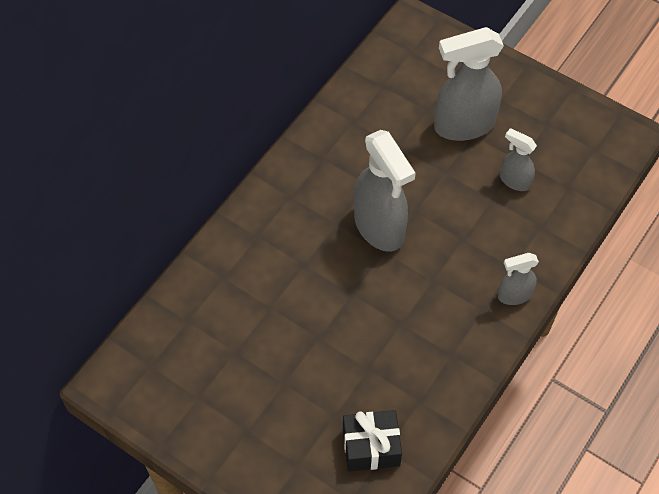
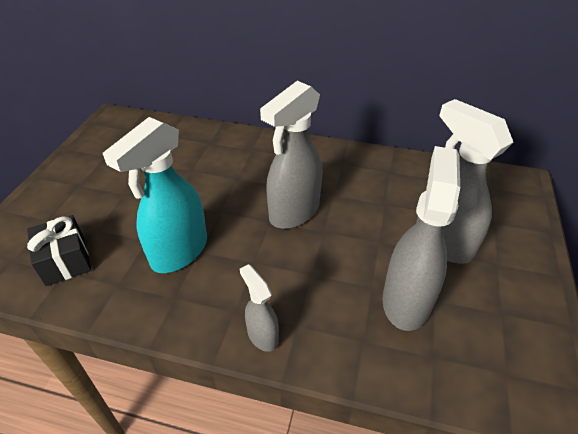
camera: 70 degrees right, 15 degrees down
grey spray bottle [500,128,537,191] -> grey spray bottle [382,146,460,331], size x1.93
none -> turquoise spray bottle [103,117,207,273]

